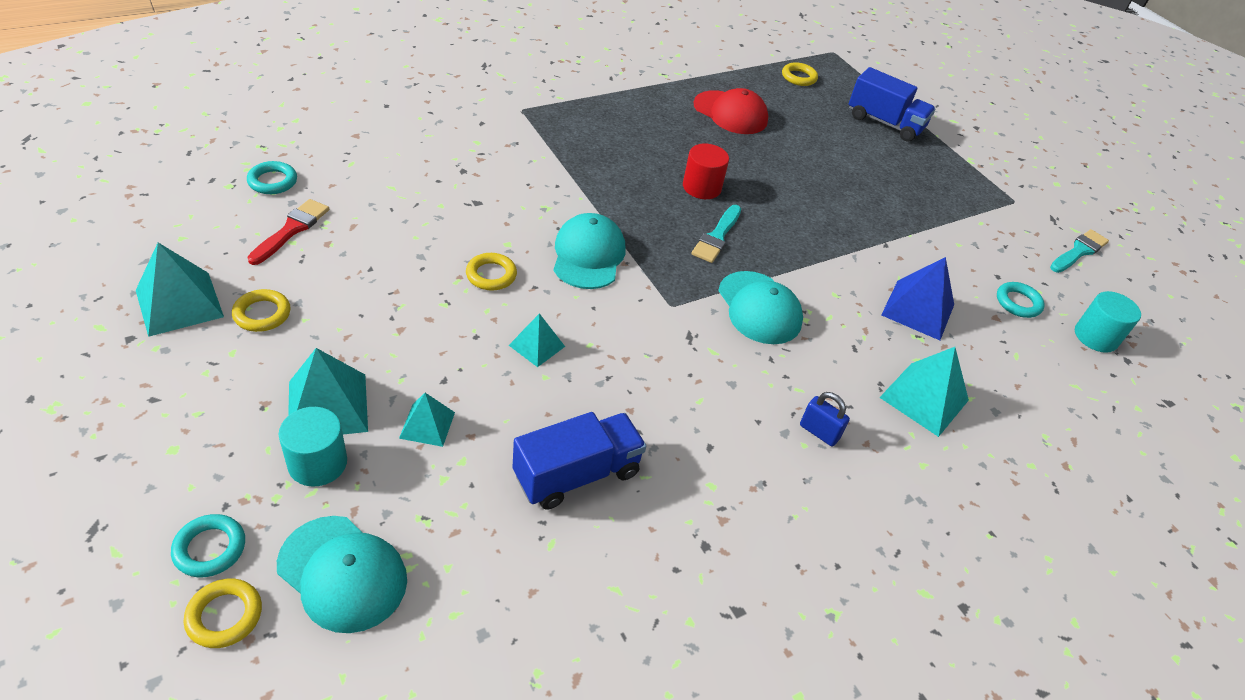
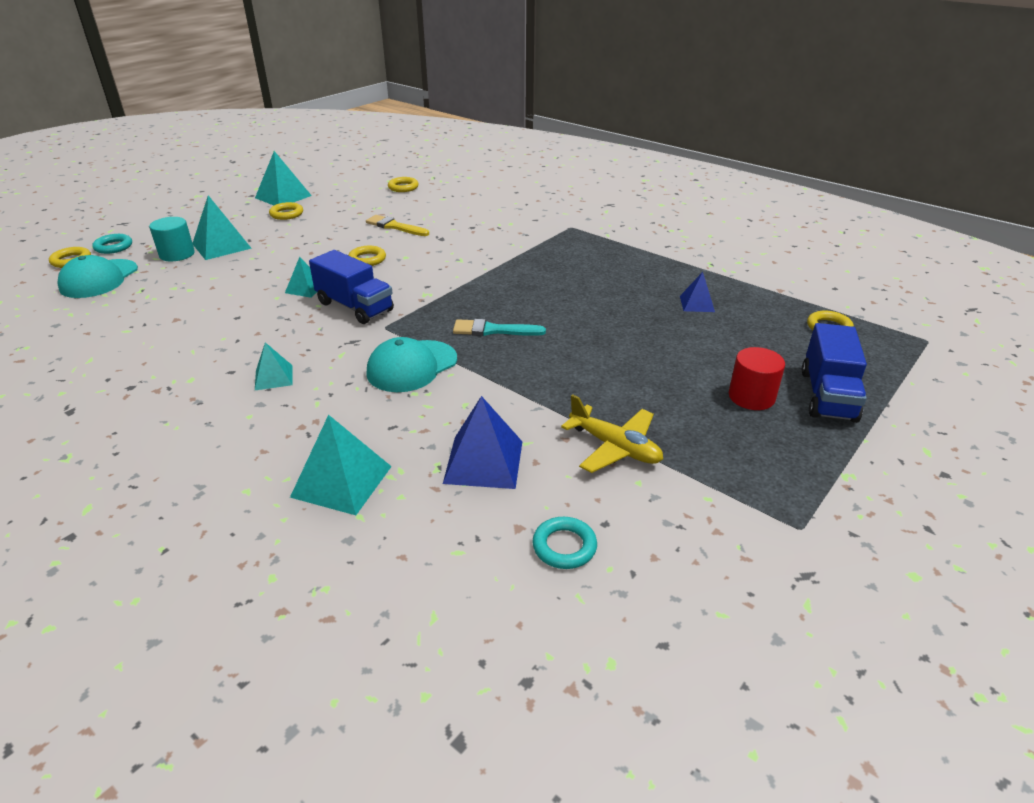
camera: 75 degrees right, 10 degrees down
turquoise ring [247,161,297,194] -> yellow ring [388,177,419,192]
red brush [247,199,329,265] -> none
turquoise pyramid [399,393,455,447] -> turquoise pyramid moved to [255,342,293,390]
blue truck [513,412,646,509] -> blue truck moved to [309,250,394,324]
turquoise cap [554,213,626,289] -> none
red cylinder [683,144,729,199] -> red cylinder moved to [729,347,785,410]
red cap [693,88,768,134] -> blue pyramid [680,272,715,312]
blue padlock [800,392,850,446] -> none
turquoise brush [1050,229,1109,273] -> none
turquoise cylinder [1075,291,1141,353] -> none
none -> yellow brush [366,215,429,236]
none -> yellow plane [561,394,663,473]

